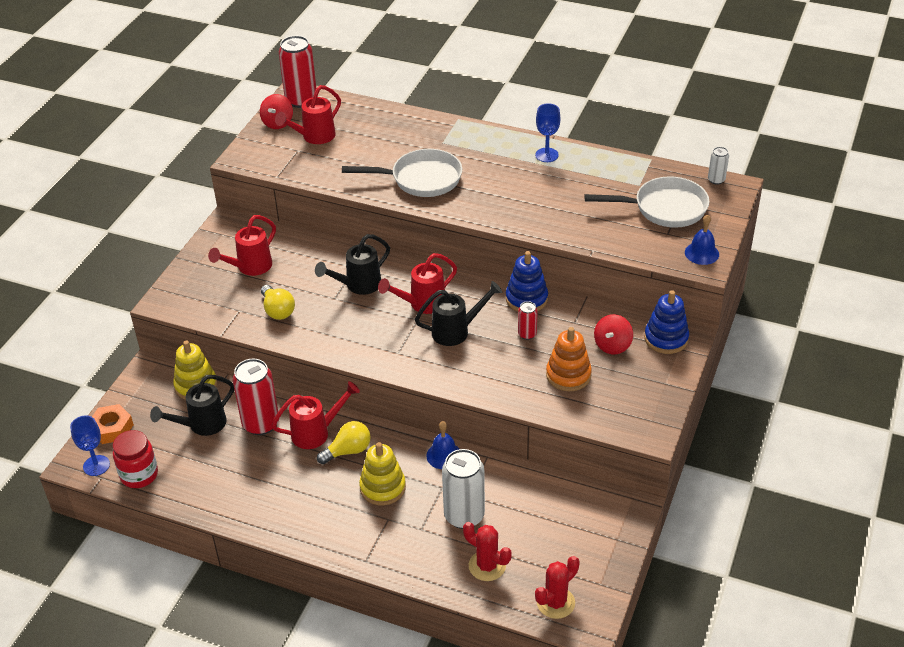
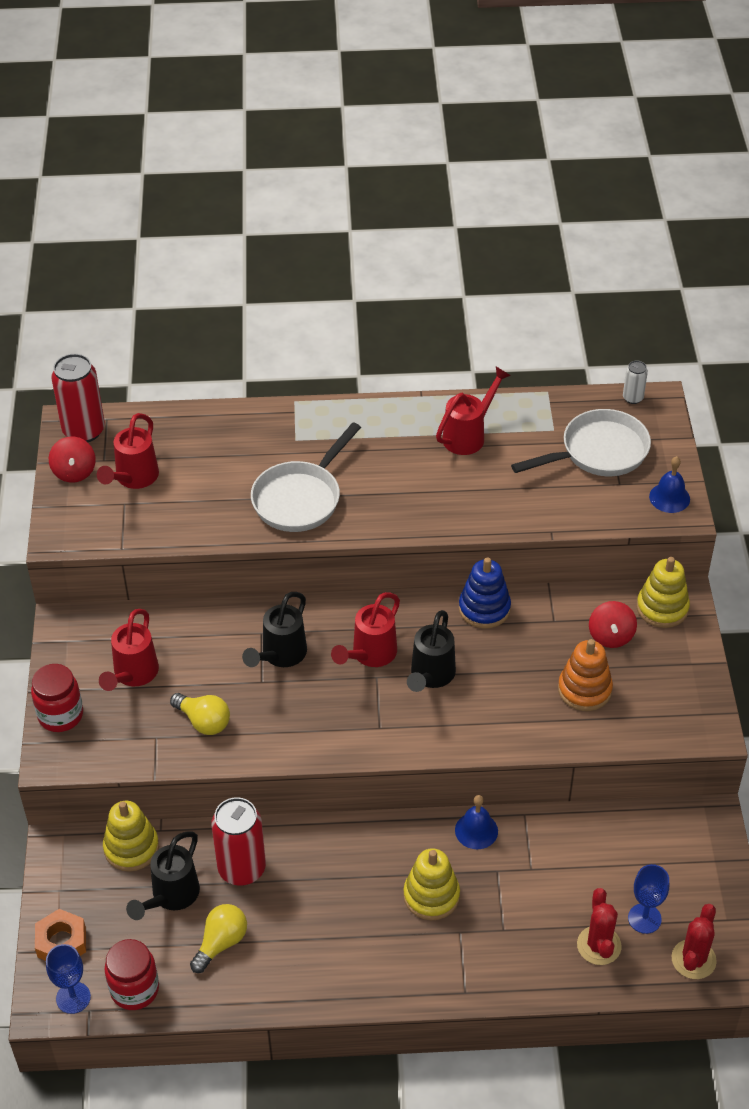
camera: 25 degrees left, 5 degrees up
red watering can [271,381,360,449] -> red watering can moved to [436,367,511,455]
yellow light bulb [317,421,371,464] -> yellow light bulb moved to [190,904,247,973]
white pan [342,149,463,197] -> white pan turned 150 degrees clockwise [251,422,361,532]
black watering can [415,281,502,346] -> black watering can turned 150 degrees clockwise [407,610,456,692]
white can [442,449,485,529] -> none
red cactus [463,522,512,581] -> red cactus turned 75 degrees clockwise [577,888,622,965]
red can [518,301,538,340] -> none
blue goblet [535,103,560,162] -> blue goblet moved to [628,864,669,934]
blue stacking toy [644,290,689,354] -> yellow stacking toy [637,557,690,628]
none -> red jar [31,664,83,732]

